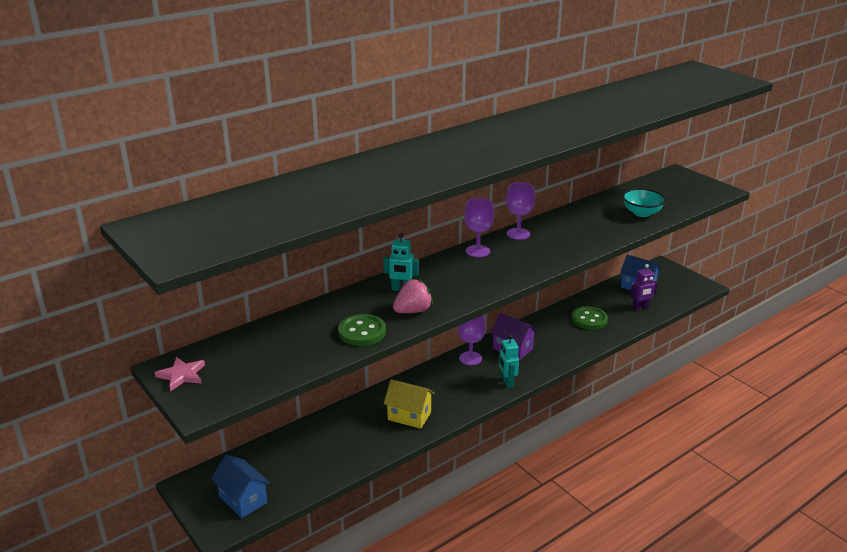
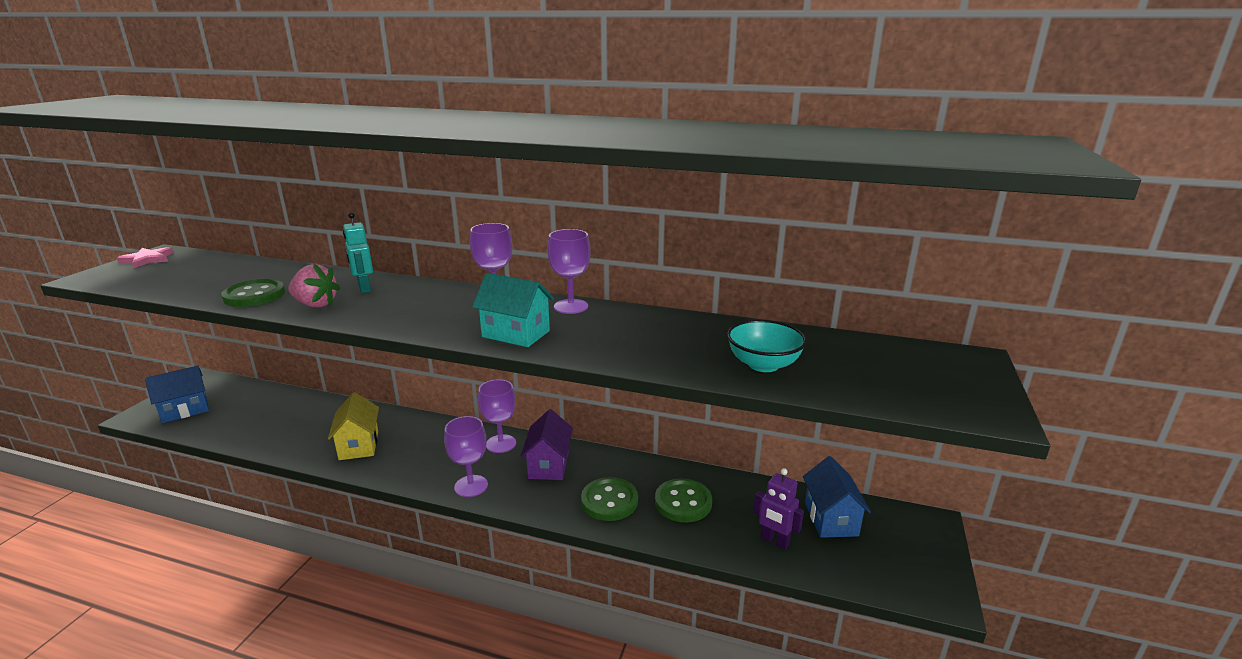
camera: 55 degrees right, 5 degrees down
blue house [211,454,270,518] -> blue house turned 45 degrees clockwise [145,366,209,423]
turquoise robot [499,335,519,388] -> purple goblet [444,416,488,497]
none -> turquoise house [472,273,554,347]
none -> green button [581,477,638,521]

